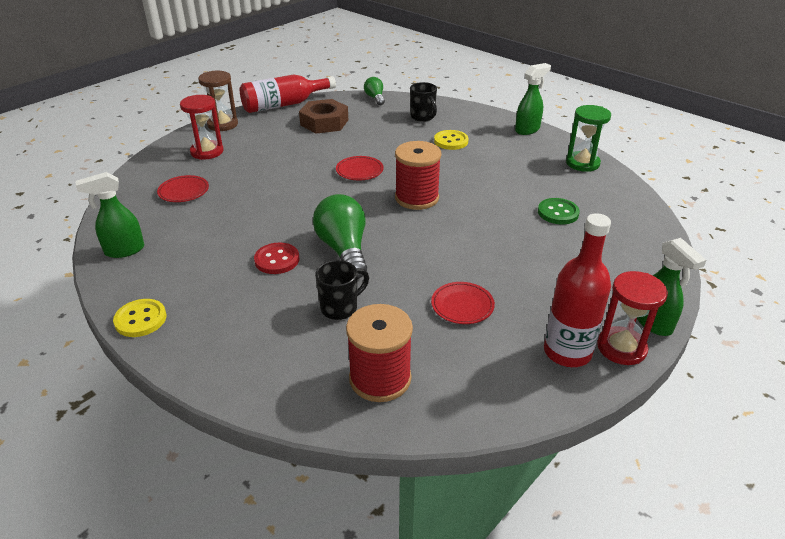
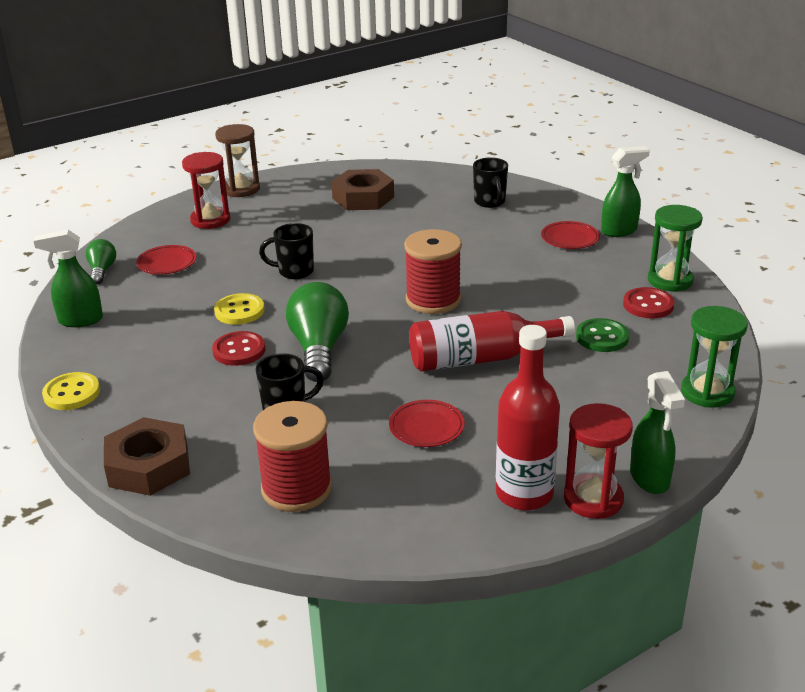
camera: 15 degrees right, 5 degrees down
red bottle [240,74,336,113] -> red bottle moved to [409,311,575,371]
red plate [336,156,384,180] -> red plate moved to [541,221,600,249]
green light bulb [364,77,385,105] -> green light bulb moved to [85,239,116,284]
yellow button [434,130,469,150] -> yellow button moved to [214,293,264,325]
none -> brown nut [104,417,190,496]
none -> black mug [259,223,314,279]
none -> red button [623,287,674,319]
none -> green hourglass [681,306,748,408]

